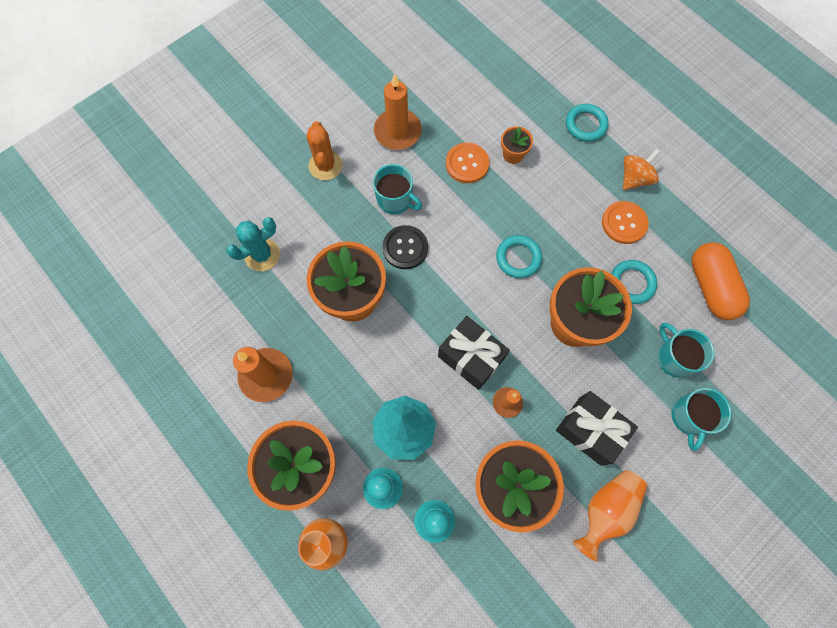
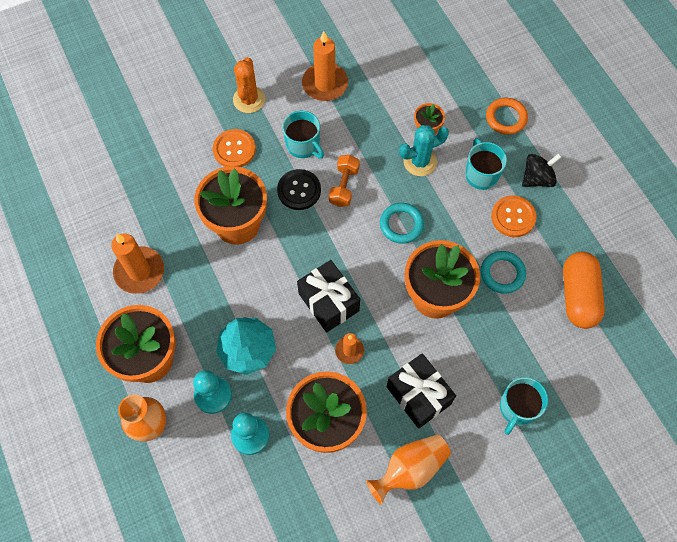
camera: 15 degrees right, 5 degrees down
turquoise cactus [226,217,280,271] -> turquoise cactus moved to [399,125,449,176]
orange button [446,143,489,183] -> orange button moved to [213,129,256,167]
turquoise ring [566,104,609,142] -> orange ring [486,98,528,135]
orange spinning top [623,148,660,190] -> black spinning top [522,153,562,187]
turquoise mug [657,323,715,377] -> turquoise mug moved to [465,138,507,190]
none -> orange dumbbell [329,155,360,207]

